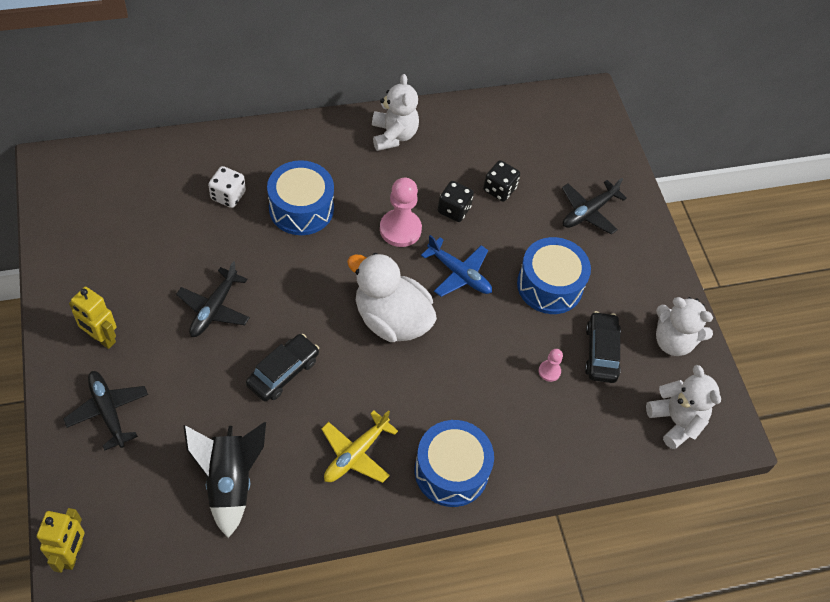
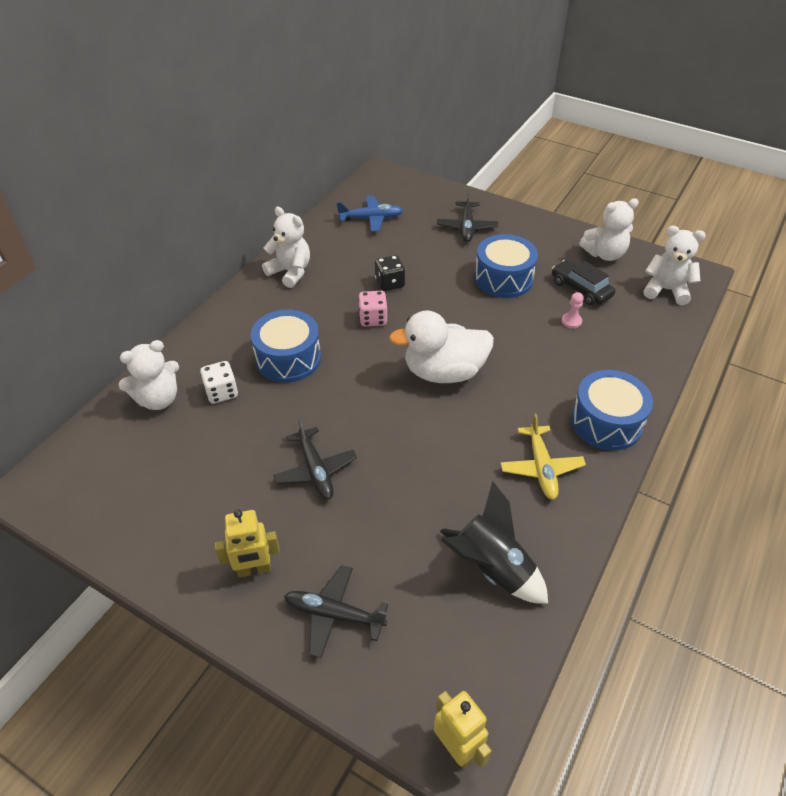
camera: 40 degrees left, 10 degrees down
black car [246,334,319,401] -> none
pink pawn [380,178,422,247] -> pink dice [358,291,388,327]
blue plane [421,235,492,297] -> blue plane moved to [336,196,404,232]
black dice [483,160,520,202] -> none
none -> white teddy bear [119,340,179,410]

